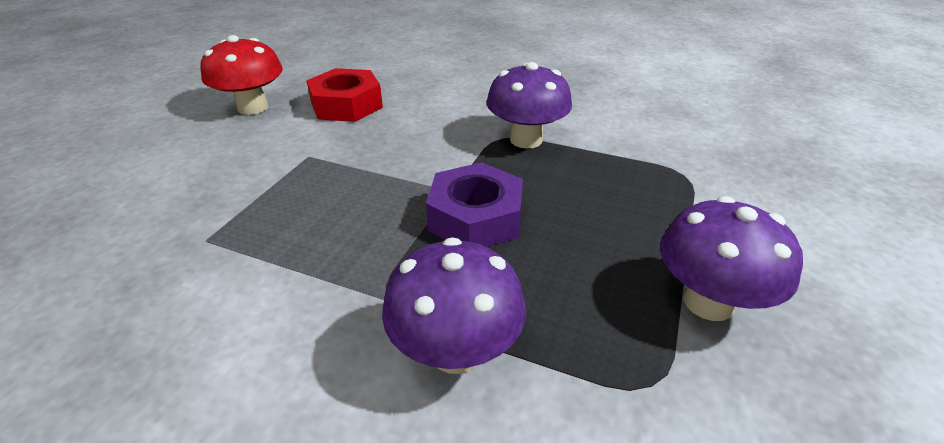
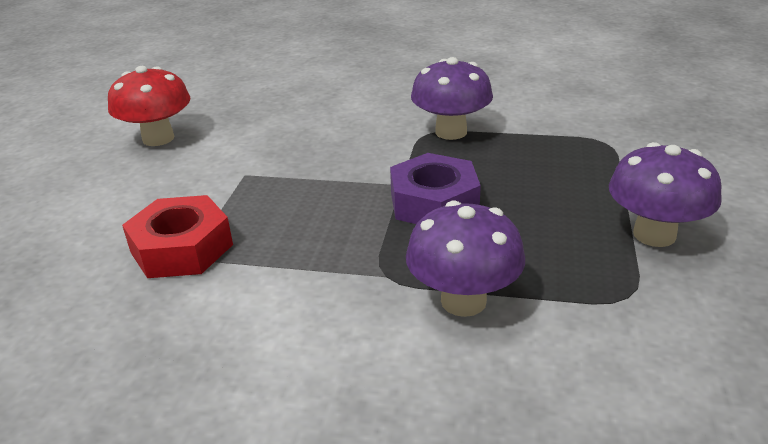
camera: 10 degrees left, 5 degrees down
red nut [306,68,383,122] -> red nut moved to [122,195,233,278]

